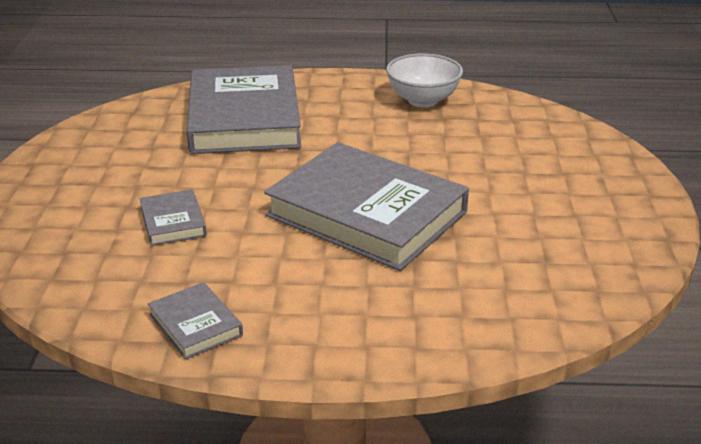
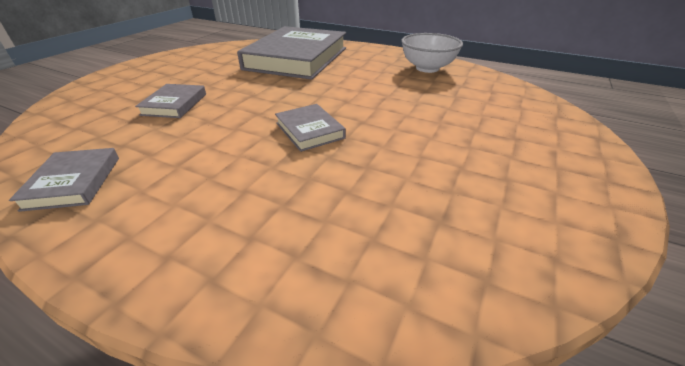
camera: 25 degrees right, 5 degrees up
grey book [264,142,469,271] -> grey book [275,104,346,152], size x0.43

